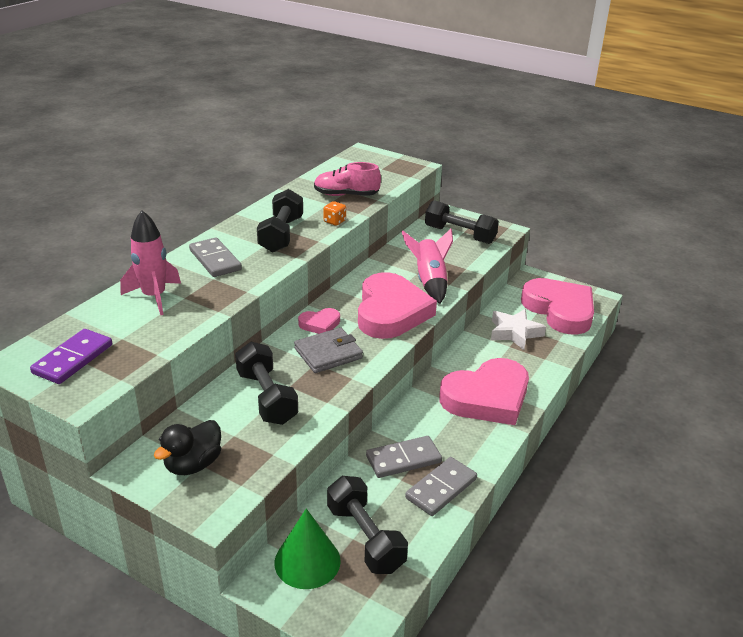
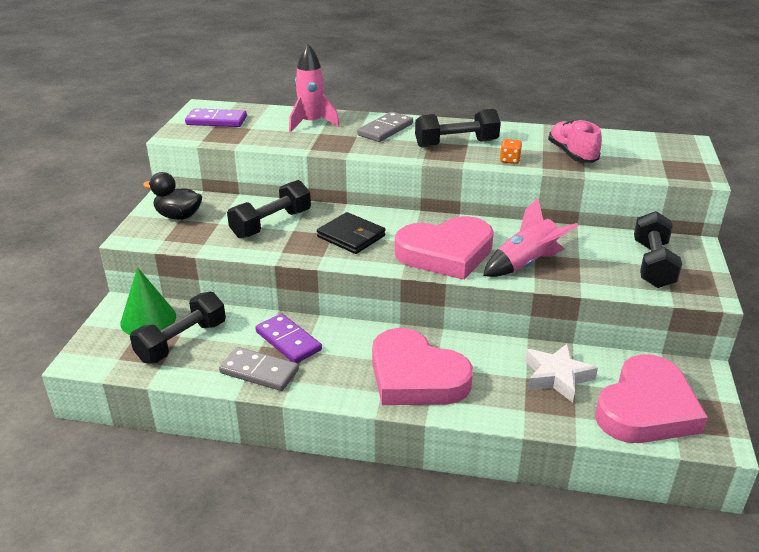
camera: 70 degrees right, 0 degrees up
grey wallet [294,328,363,373] -> black wallet [317,212,386,254]
pink heart [298,308,340,334] -> none
grey domino [366,436,442,478] -> purple domino [255,313,322,363]

